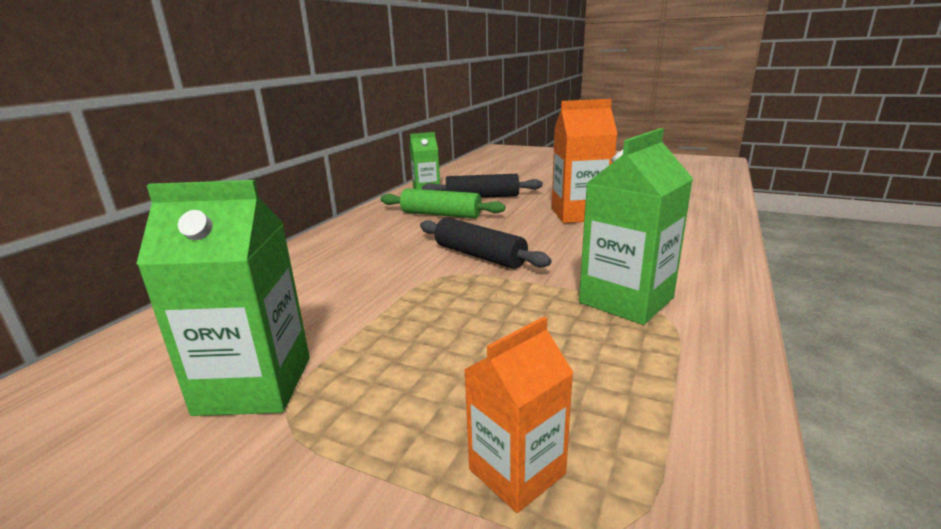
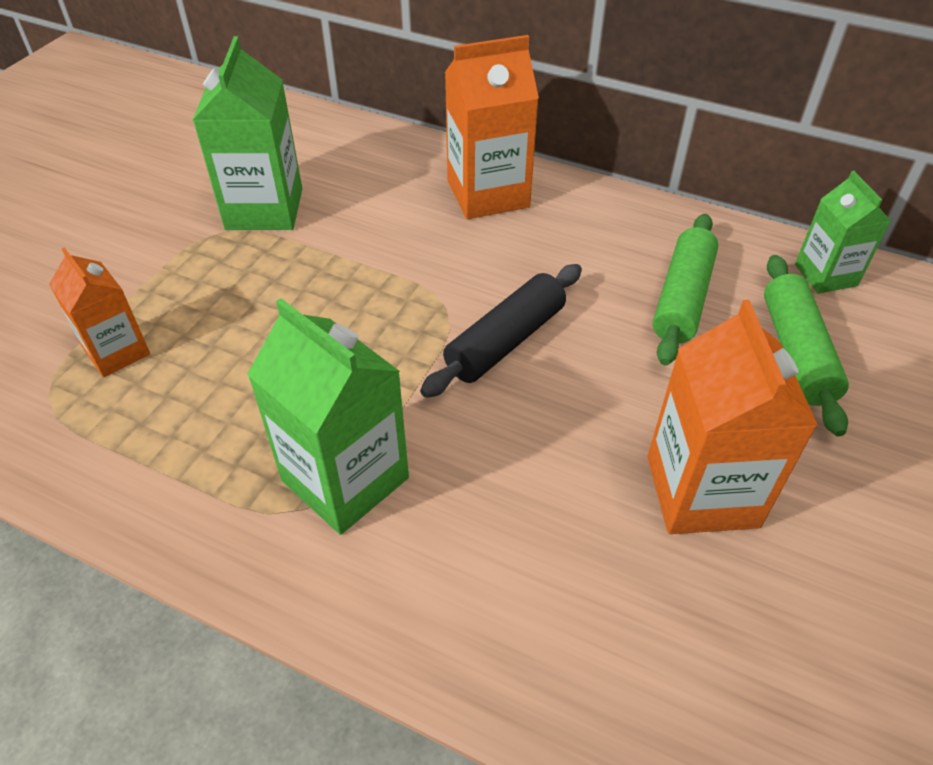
camera: 90 degrees right, 25 degrees up
black rolling pin [422,174,543,198] -> green rolling pin [764,255,849,437]
none -> orange carton [445,35,539,219]

